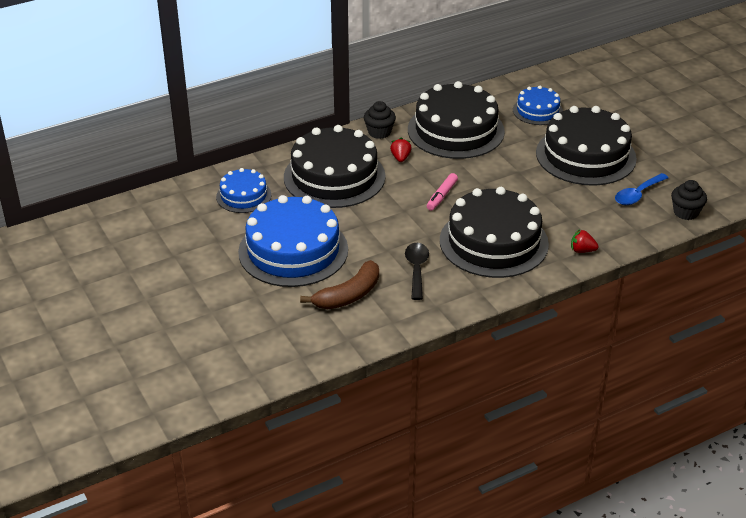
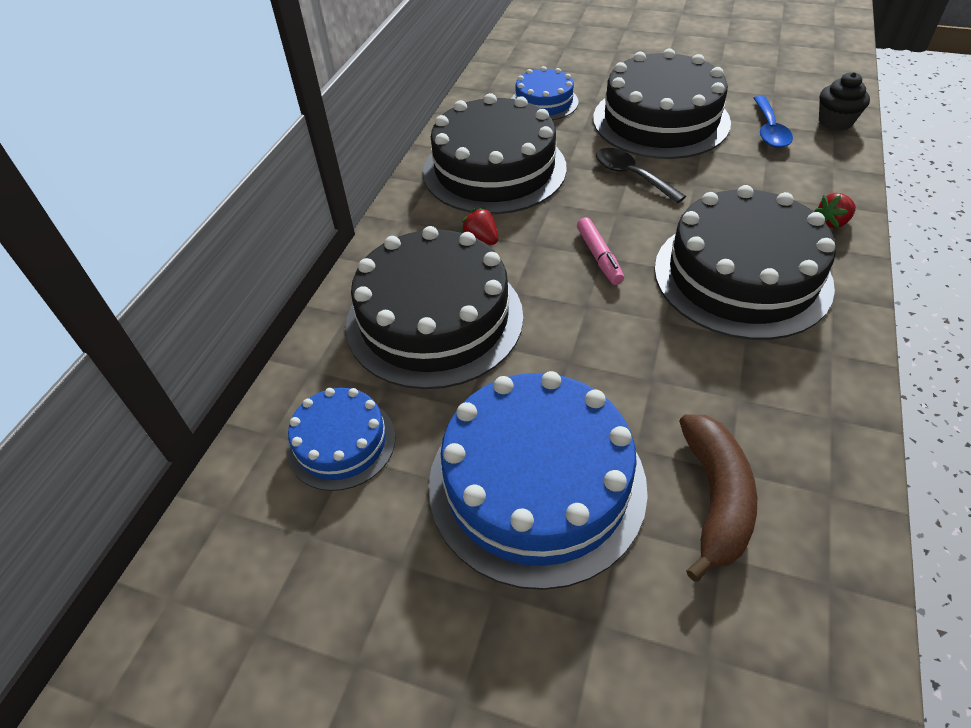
camera: 40 degrees left, 10 degrees up
black cupcake [364,101,396,139] -> none
black spoon [405,243,429,300] -> black spoon moved to [596,148,686,203]

